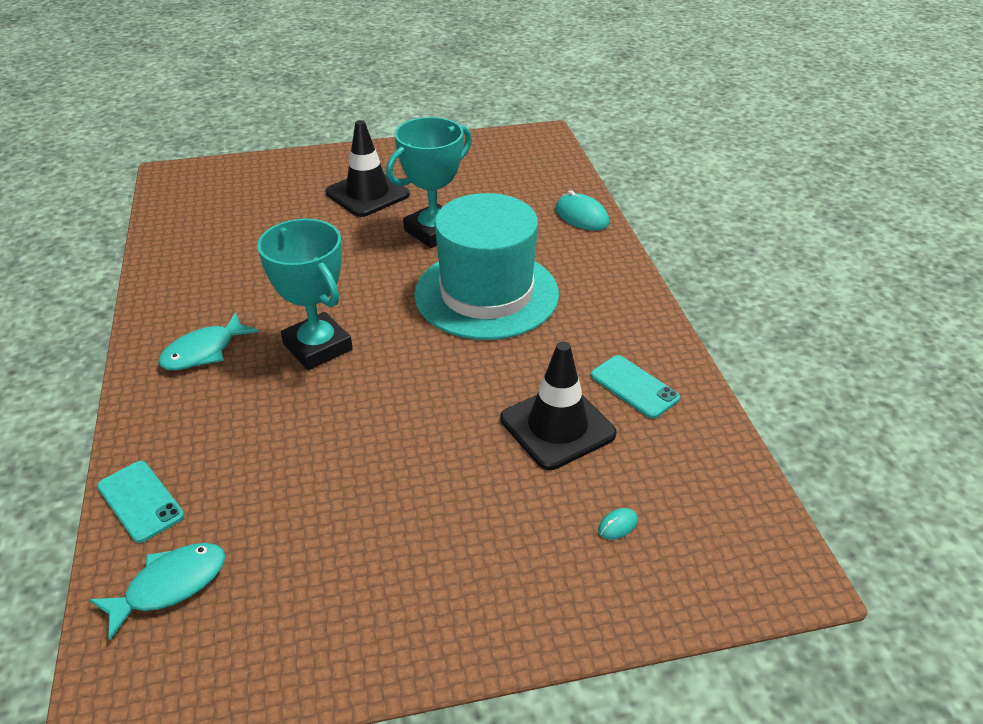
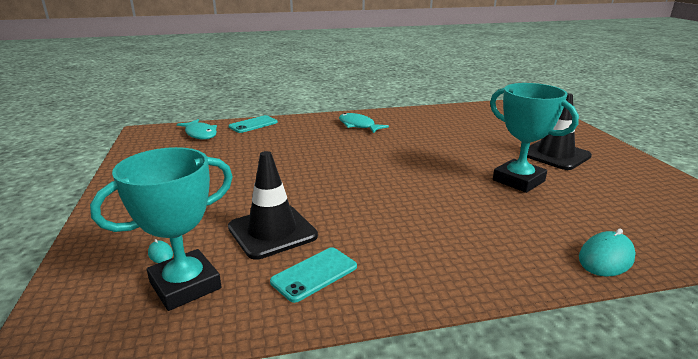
camera: 90 degrees right, 15 degrees down
turquoise trophy [257,219,353,370] -> turquoise trophy moved to [90,147,233,311]
turquoise hat [414,193,559,340] -> none

